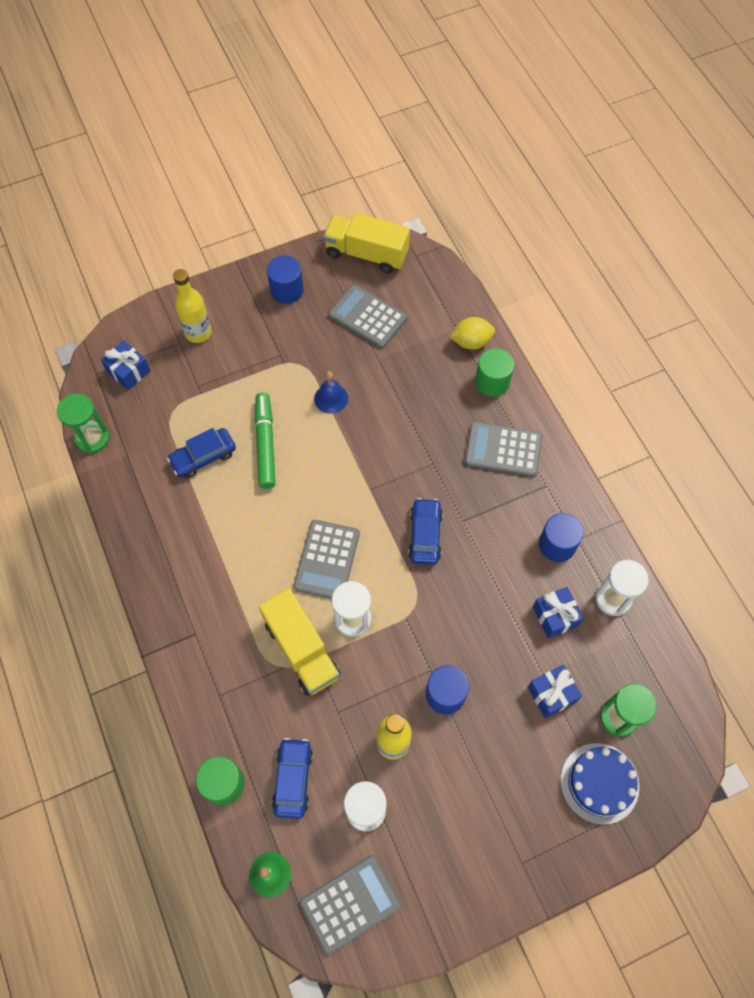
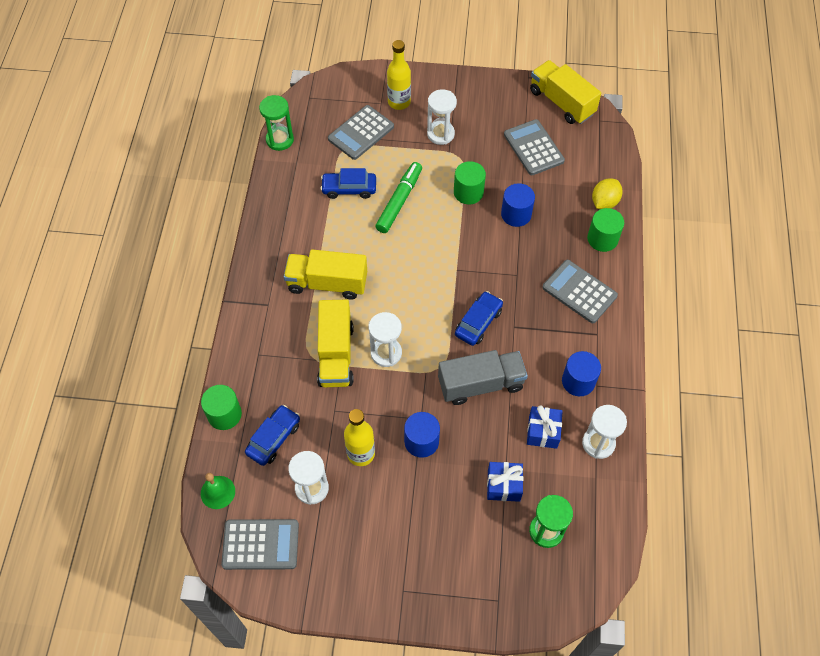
camera: 30 degrees right, 5 degrees down
blue gift [101,340,151,390] -> none
blue cylinder [267,256,304,304] -> blue cylinder moved to [501,183,535,227]
grey calculator [293,520,360,599] -> grey calculator moved to [328,105,394,160]
blue bell [314,371,348,414] -> green cylinder [454,161,486,204]
yellow lemon [450,317,495,350] -> yellow lemon turned 75 degrees counterclockwise [592,178,623,209]
blue cake [560,743,639,825] -> none
none -> yellow truck [284,249,367,300]
none -> white hourglass [427,89,457,145]
none -> grey truck [438,350,528,405]

